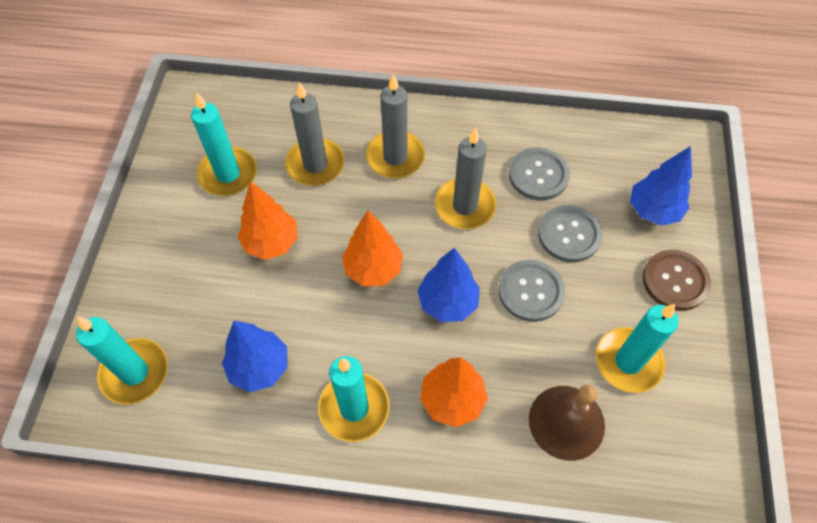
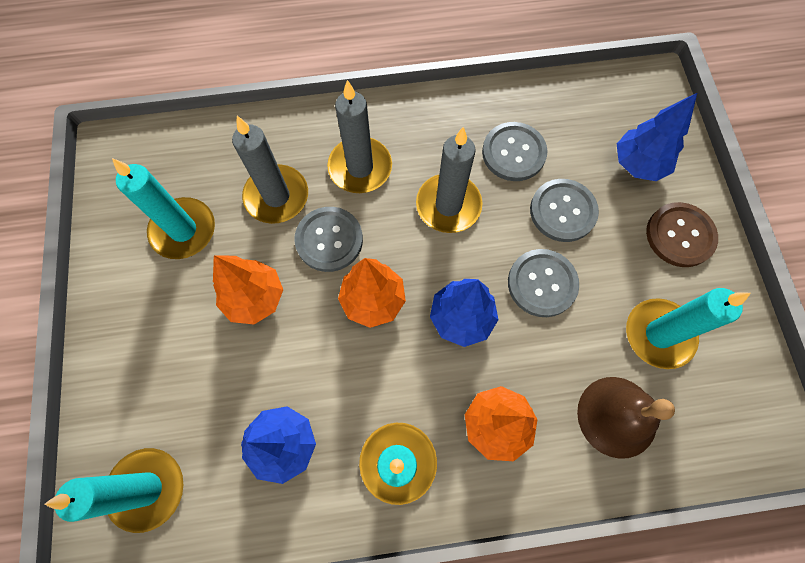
camera: 15 degrees left, 10 degrees up
none -> grey button [294,207,363,272]

